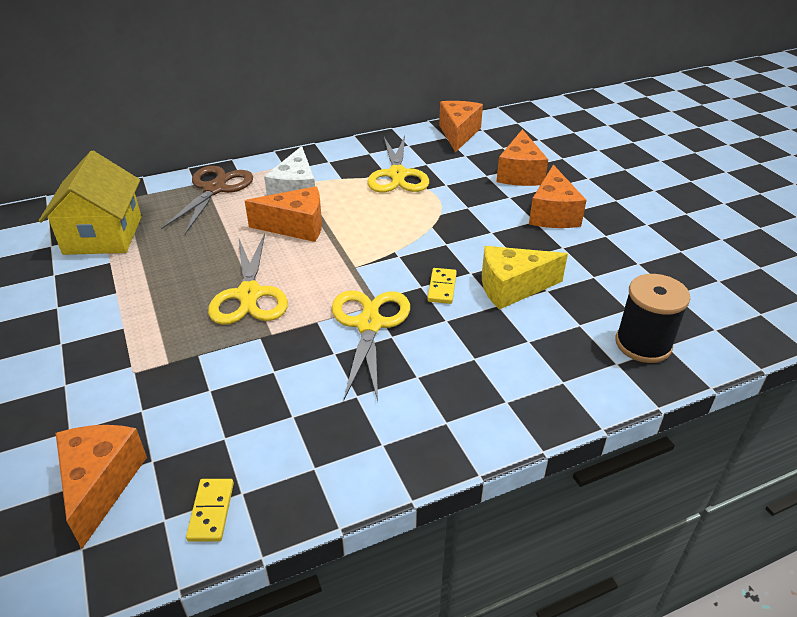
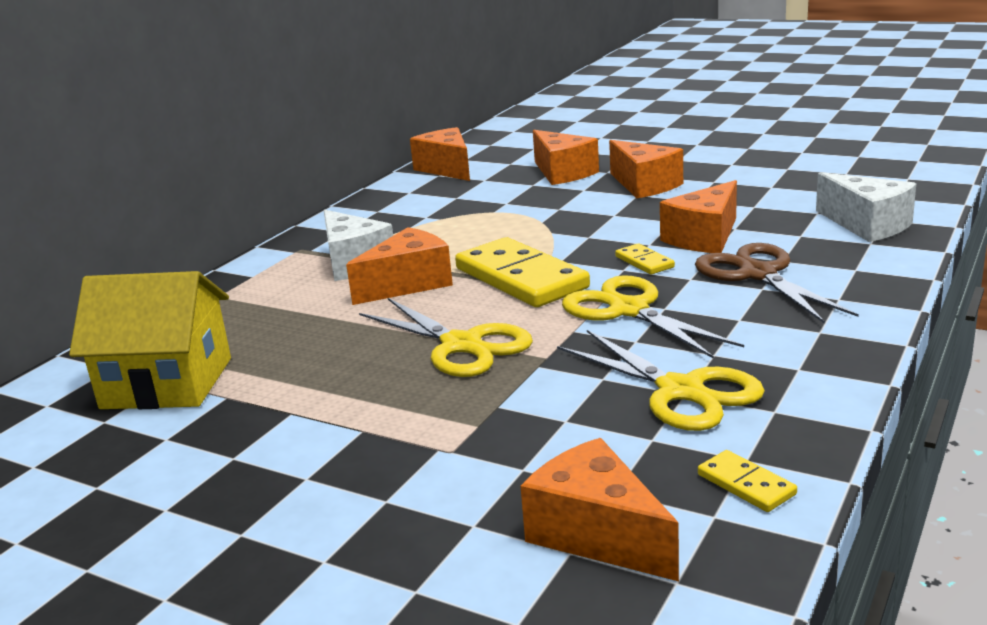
camera: 35 degrees left, 15 degrees down
yellow house [39,151,141,255] -> yellow house turned 45 degrees counterclockwise [69,271,231,409]
brown scissors [161,166,253,234] -> brown scissors moved to [695,243,859,324]
yellow scissors [367,136,429,193] -> yellow scissors moved to [557,330,765,431]
yellow cheese [482,246,568,310] -> orange cheese [660,180,737,253]
black spool [616,274,690,363] -> white cheese [816,172,916,242]
none -> yellow domino [455,237,590,307]

